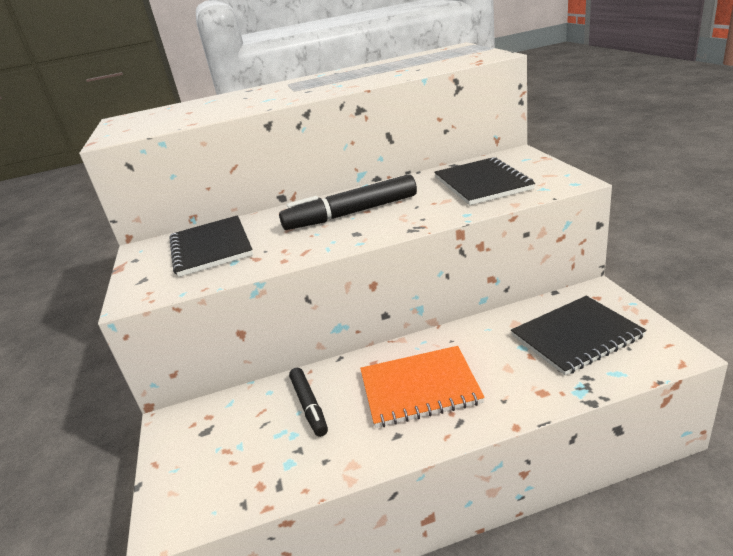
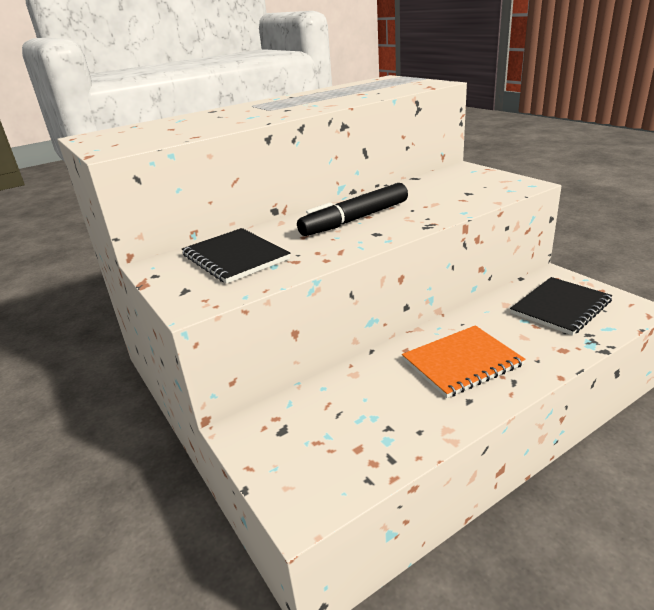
camera: 20 degrees left, 0 degrees up
black marker [289,368,328,437] -> none
black notebook [434,157,535,205] -> none

